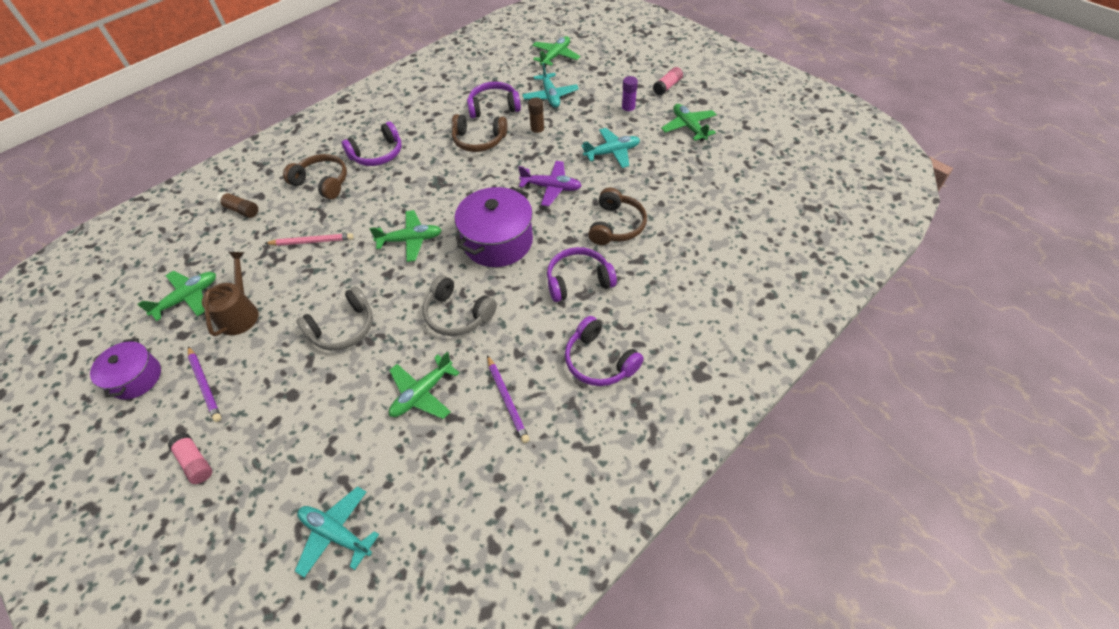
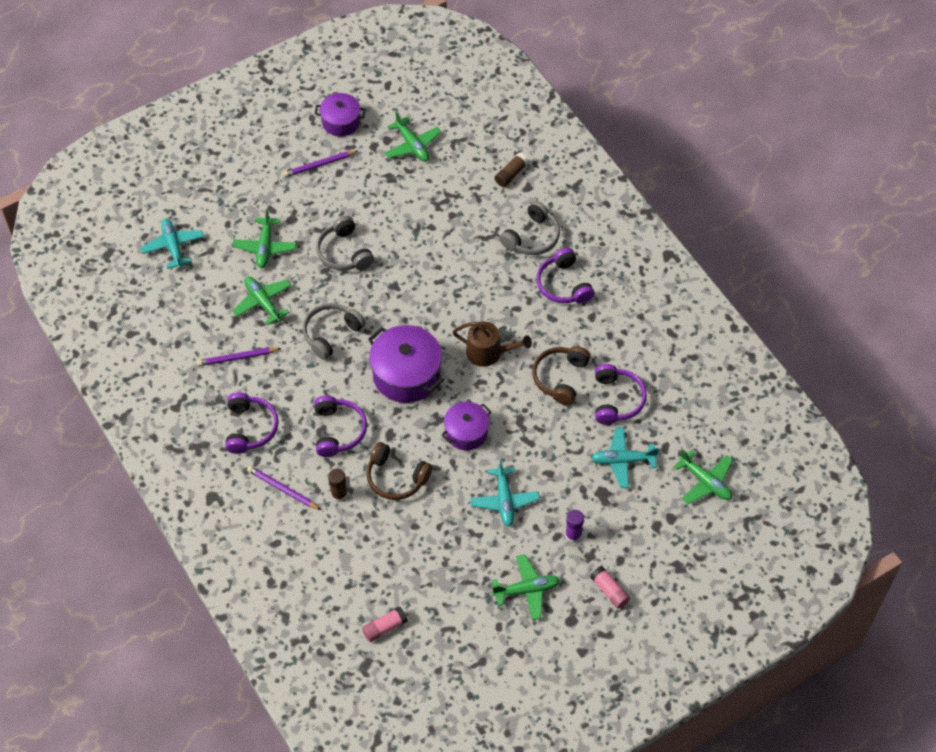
camera: 100 degrees right, 5 degrees up
pink glue stick [168,433,212,484] -> pink glue stick moved to [362,607,408,642]
brown watering can [202,252,259,336] -> brown watering can moved to [452,321,532,367]
pink pencil [264,233,353,246] -> none
brown headphones [283,154,347,199] -> grey headphones [500,201,560,255]
turquoise plane [295,486,379,578] -> turquoise plane turned 60 degrees counterclockwise [140,219,204,269]
green plane [369,210,442,262] -> green plane moved to [232,208,297,268]
purple plane [518,161,582,206] -> purple pot [442,402,492,450]
brown glue stick [528,97,545,137] -> brown glue stick moved to [328,469,347,502]
purple headphones [565,316,644,386] -> purple headphones turned 120 degrees clockwise [225,392,279,454]
none -> purple pencil [247,466,321,510]

